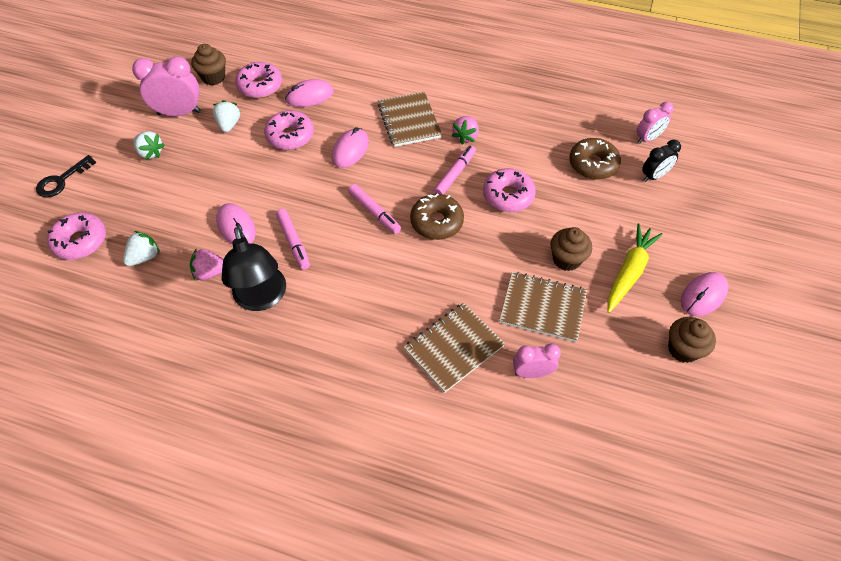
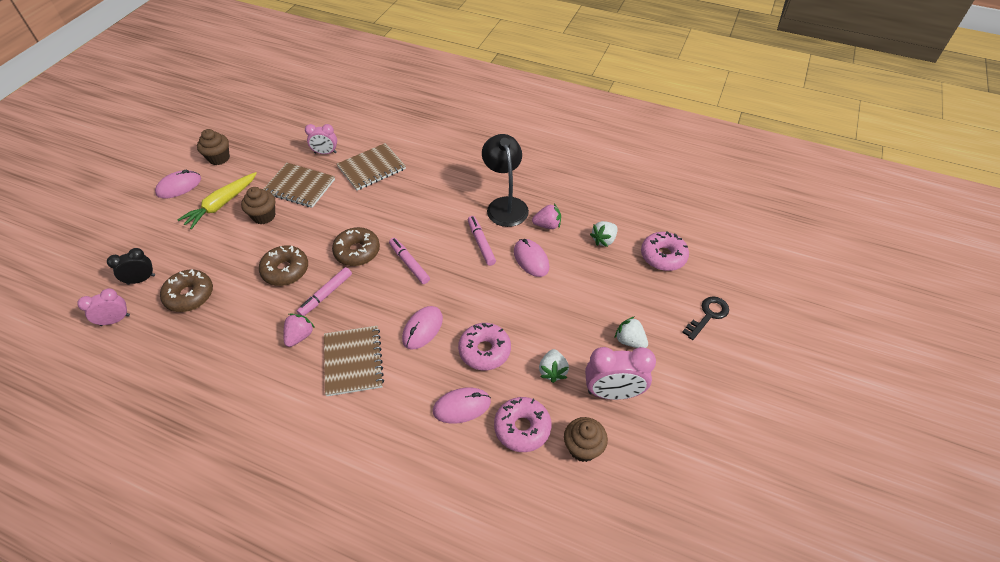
camera: 175 degrees left, 5 degrees down
pink donut [483,168,536,212] -> brown donut [259,245,308,286]

